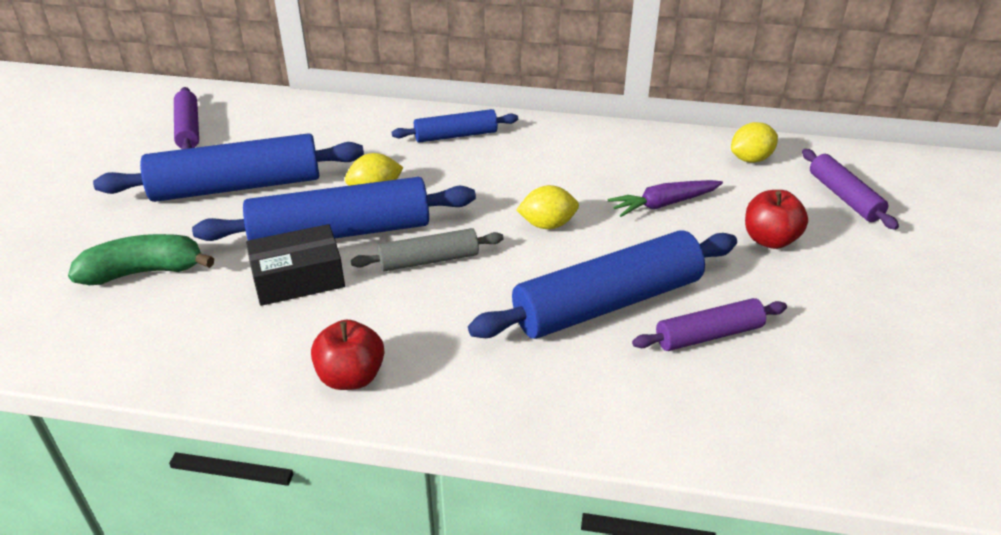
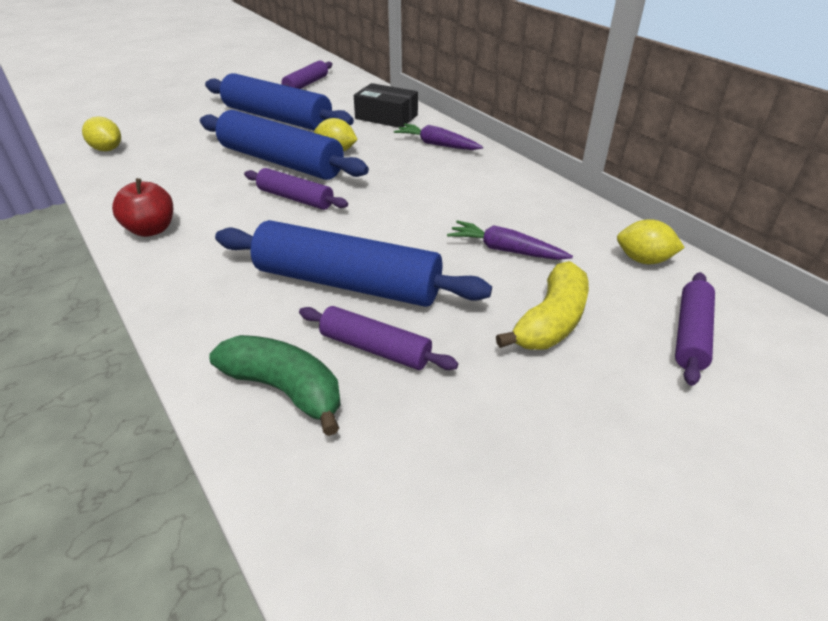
camera: 45 degrees right, 0 degrees up
green banana [68,234,214,285] -> green banana moved to [209,335,341,436]
black box [246,224,345,306] -> black box moved to [354,83,418,128]
grey rolling pin [351,228,504,272] -> purple rolling pin [244,168,348,210]
blue rolling pin [391,109,518,143] -> purple carrot [394,123,483,150]
yellow lemon [516,185,579,229] -> yellow lemon moved to [82,116,121,151]
red apple [745,190,808,249] -> yellow banana [496,261,589,350]

